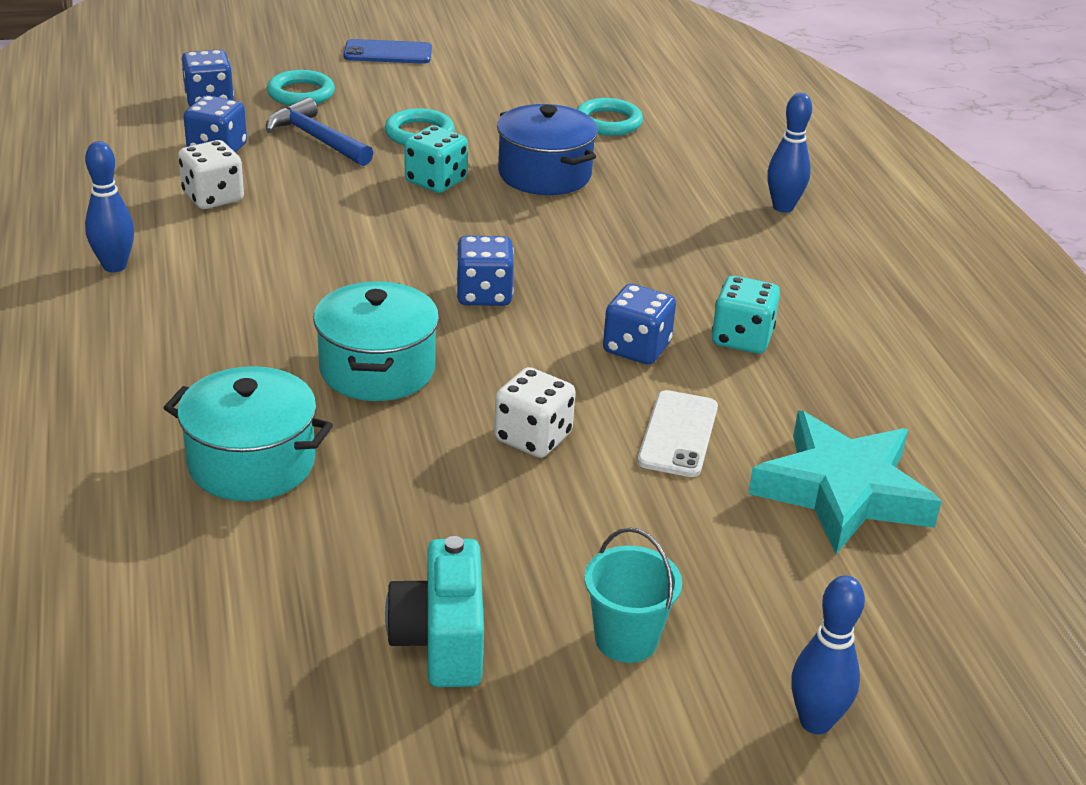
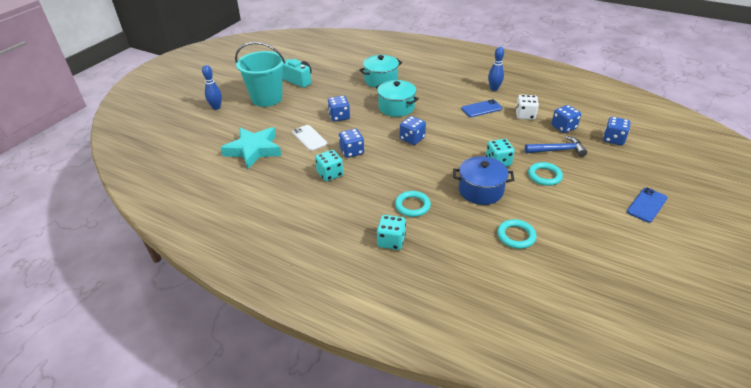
camera: 135 degrees right, 5 degrees up
turquoise ring [267,70,335,106] -> turquoise ring moved to [395,191,431,217]
white dice [494,367,575,458] -> blue dice [328,96,350,122]
turquoise bucket [584,527,682,663] -> turquoise bucket [235,42,285,107], size x1.96
blue bowling pin [767,93,812,213] -> turquoise dice [377,215,406,250]
none -> blue phone [461,99,503,117]

